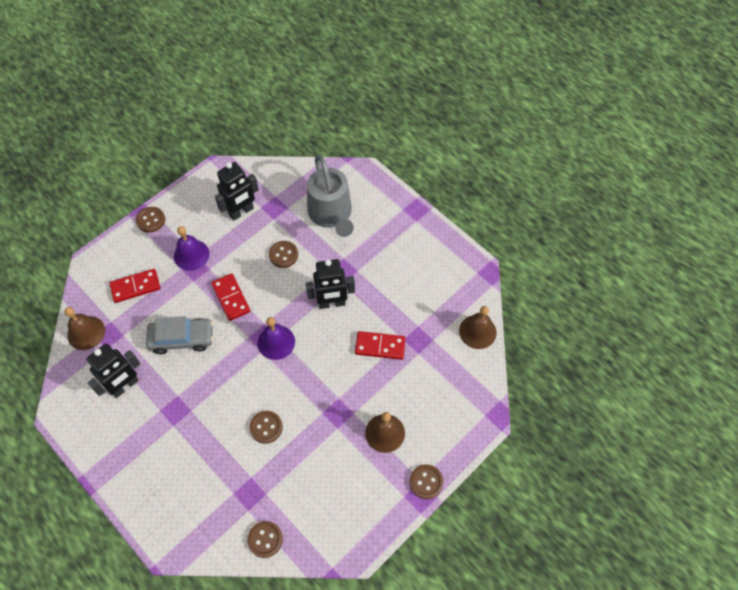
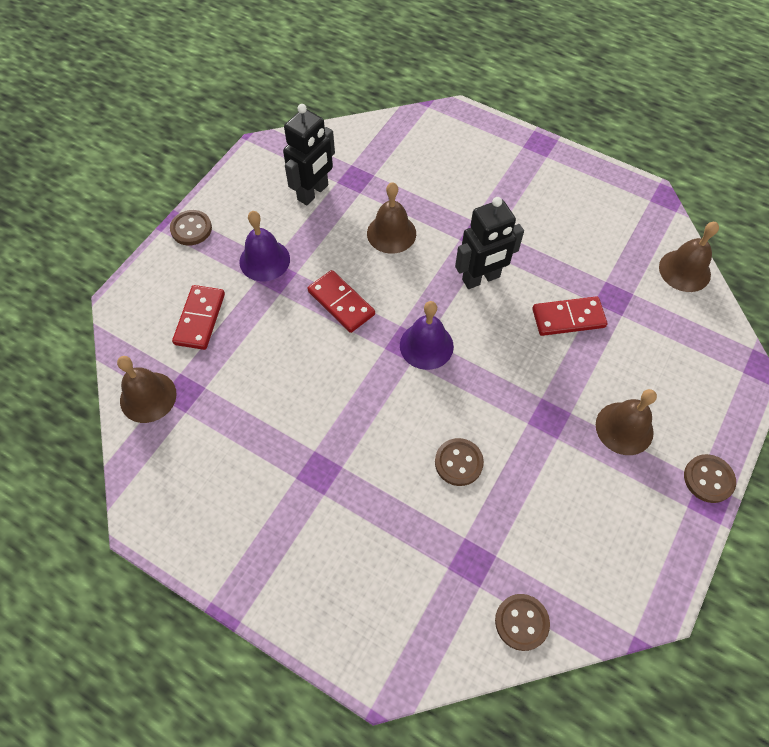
camera: 15 degrees left, 0 degrees up
black robot [87,344,140,398] -> none
red domino [109,269,161,303] -> red domino turned 45 degrees counterclockwise [172,285,225,350]
grey car [146,316,213,354] -> none
brown button [269,241,298,268] -> brown bell [367,182,416,254]
grey watering can [307,155,354,237] -> none

